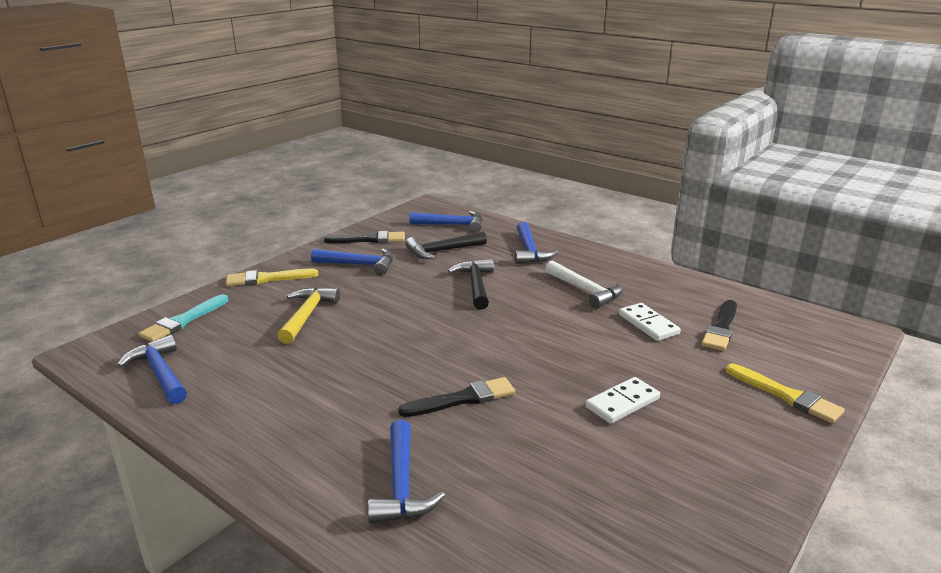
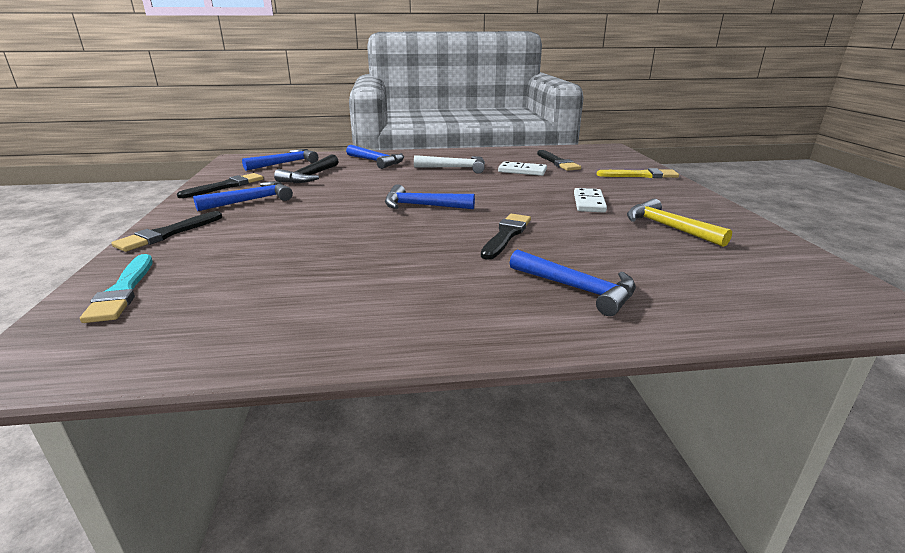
camera: 45 degrees left, 0 degrees up
blue hammer [117,335,187,404] -> blue hammer moved to [385,184,475,209]
yellow brush [226,268,318,286] -> black brush [111,211,222,252]
yellow hammer [277,287,340,344] -> yellow hammer moved to [627,199,732,247]
black hammer [448,259,494,310] -> none

